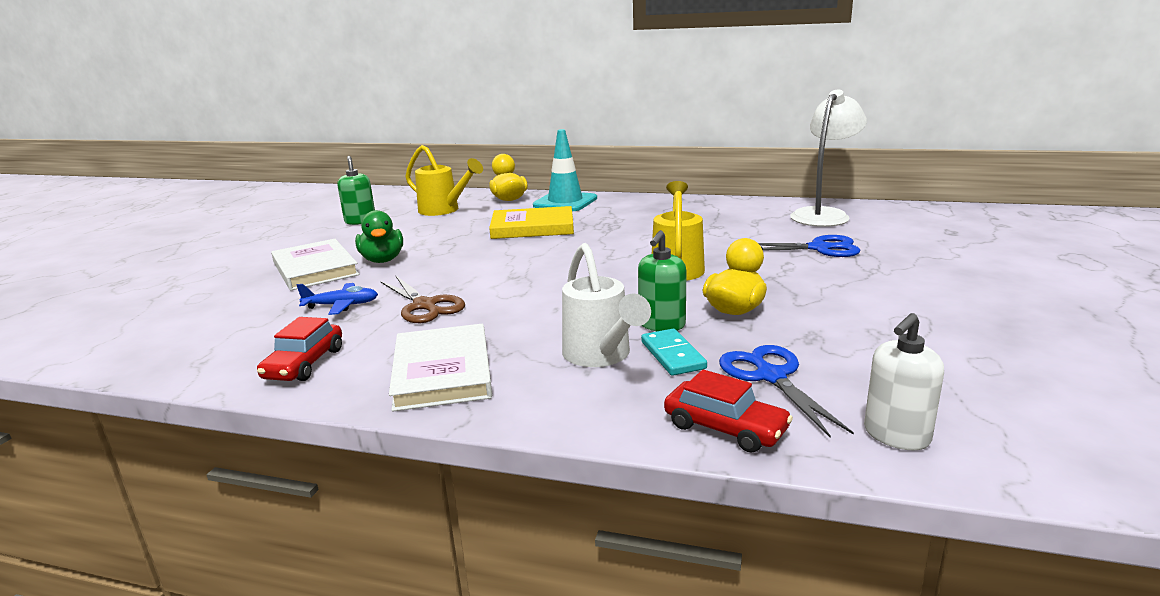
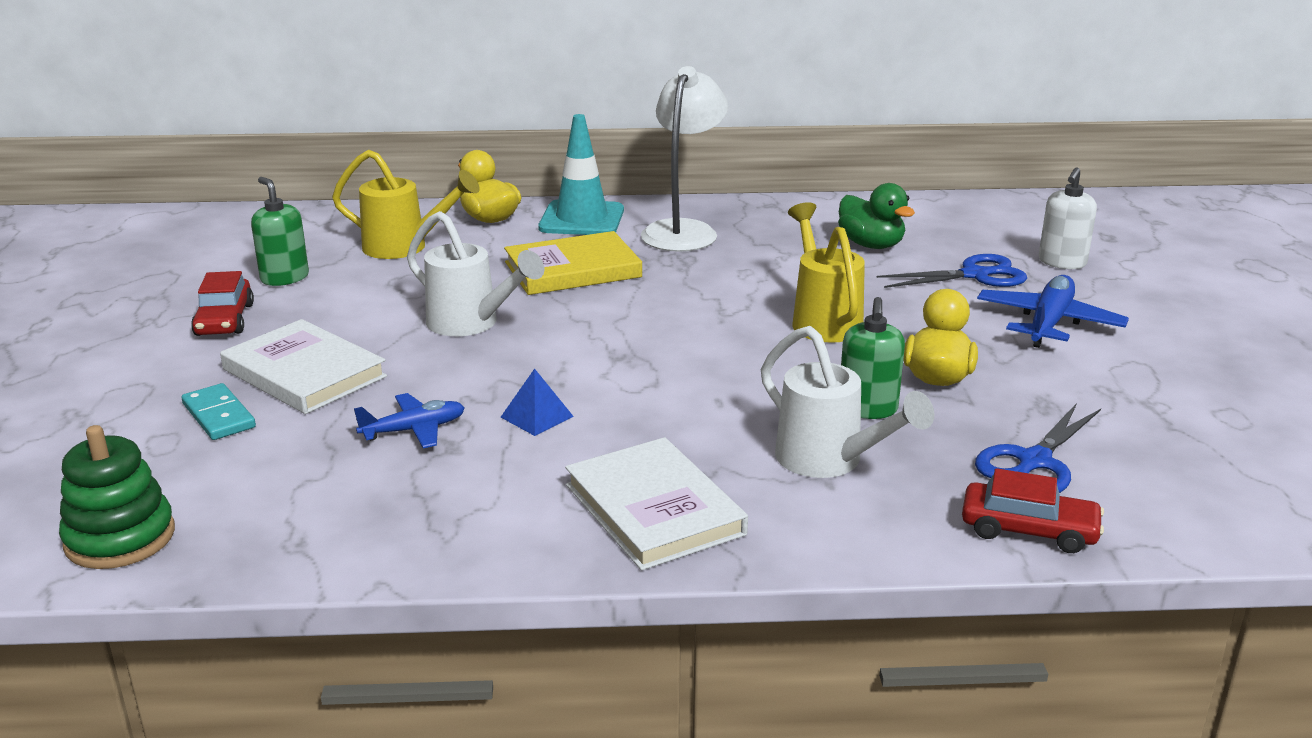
camera: 20 degrees left, 5 degrees up
red car [257,317,342,381] -> red car moved to [191,271,254,336]
green duck [355,210,403,263] -> green duck moved to [838,183,915,249]
brown scissors [380,276,465,323] -> blue pyramid [501,369,574,436]
turquoise domino [641,329,707,376] -> turquoise domino moved to [182,383,256,440]
blue scissors [719,345,854,438] -> blue scissors turned 105 degrees counterclockwise [975,403,1101,493]
white lamp [790,90,867,227] -> white lamp moved to [641,66,728,252]
white soap dispenser [864,313,944,450] -> white soap dispenser moved to [1039,167,1097,269]
none -> green stacking toy [59,425,175,569]
none -> white watering can [407,211,544,336]
none -> blue plane [977,275,1129,348]

